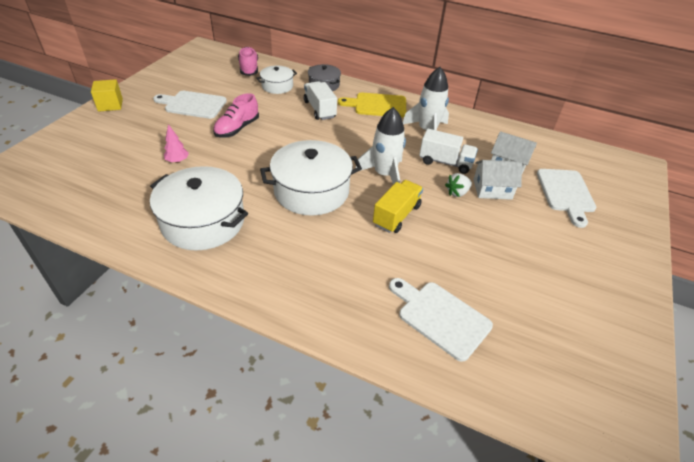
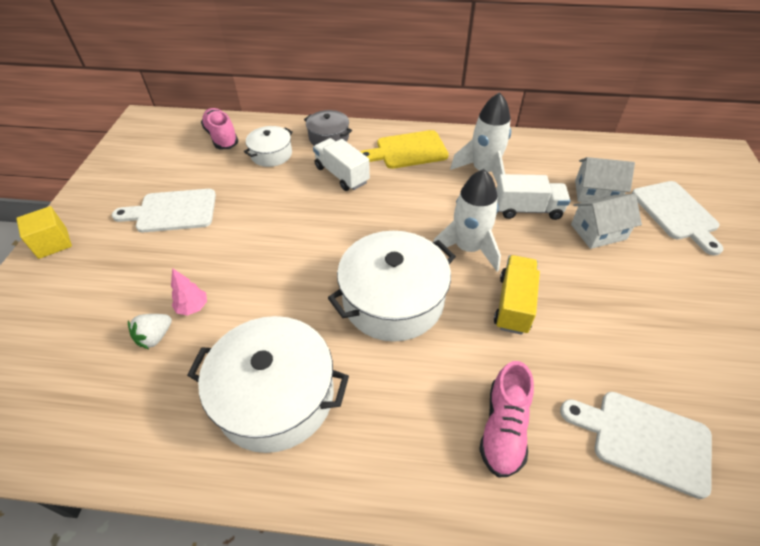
camera: 15 degrees left, 5 degrees up
pink shoe [213,93,259,138] -> pink shoe moved to [479,361,534,478]
white strawberry [445,173,472,197] -> white strawberry moved to [128,314,172,349]

